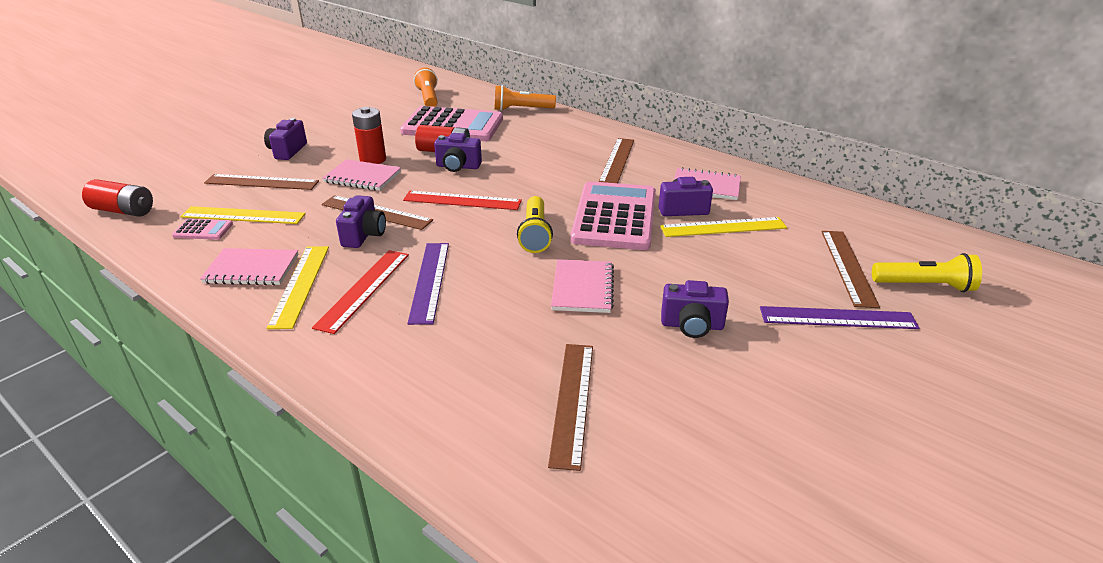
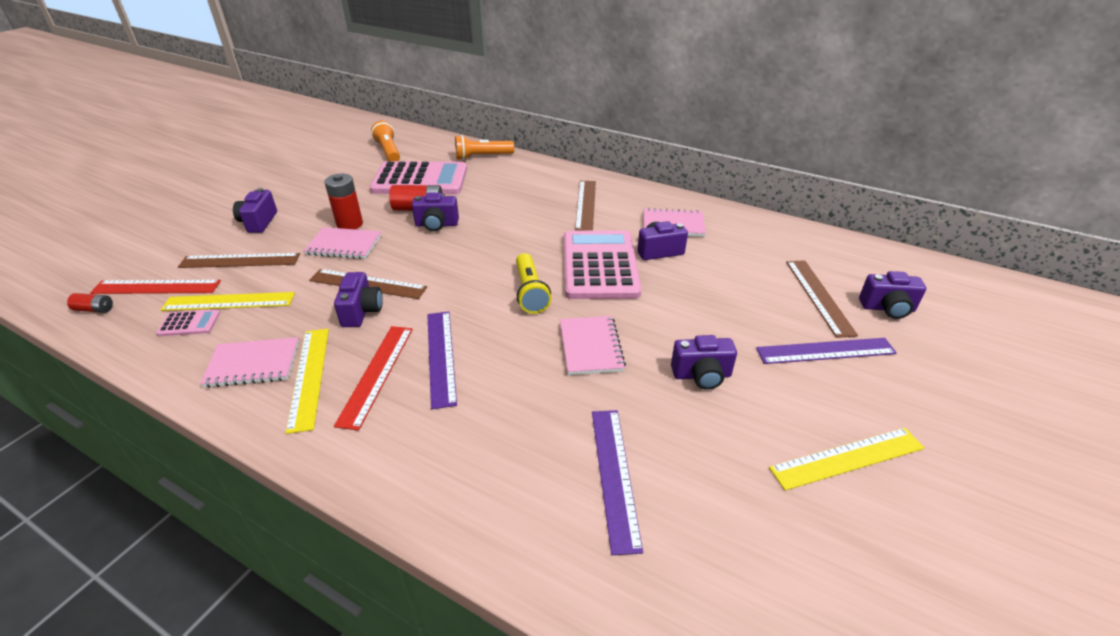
camera: 10 degrees left, 5 degrees up
red battery [82,179,153,217] -> red battery [67,293,113,313], size x0.56
red ruler [403,191,522,210] -> red ruler moved to [90,280,221,294]
brown ruler [548,344,593,471] -> purple ruler [592,410,643,555]
yellow ruler [660,217,787,237] -> yellow ruler moved to [769,428,925,491]
yellow flashlight [872,253,982,292] -> purple camera [859,271,926,319]

